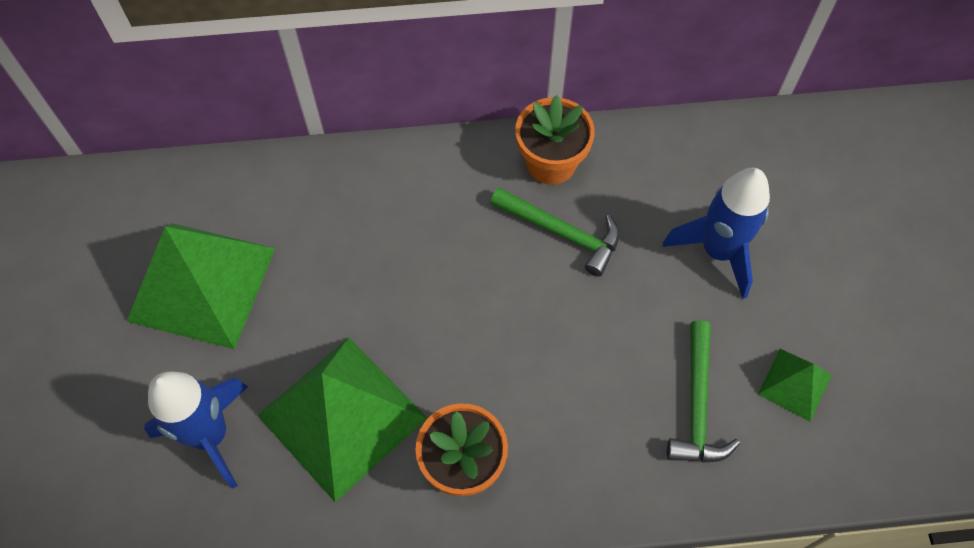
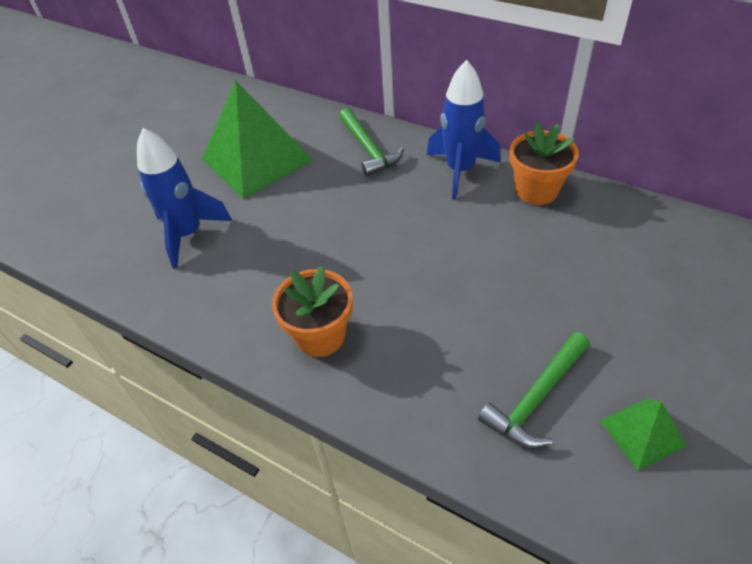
camera: 40 degrees right, 15 degrees down
green pyramid [257,337,427,502] -> none
green hammer [490,187,619,277] -> green hammer moved to [339,108,404,177]
blue rocket [663,168,770,299] -> blue rocket moved to [427,60,501,200]

